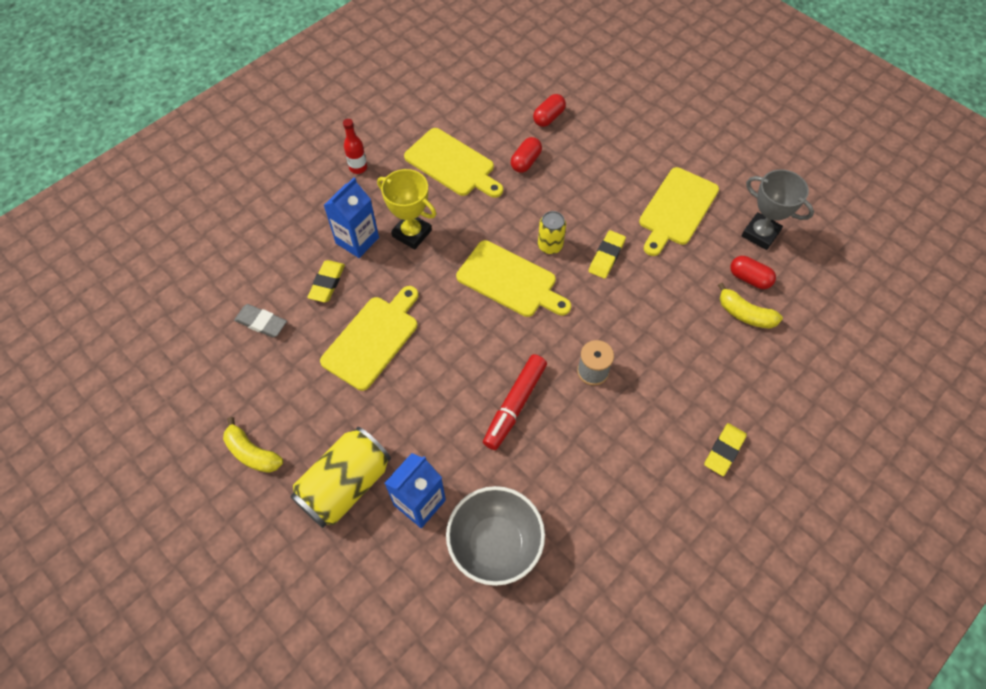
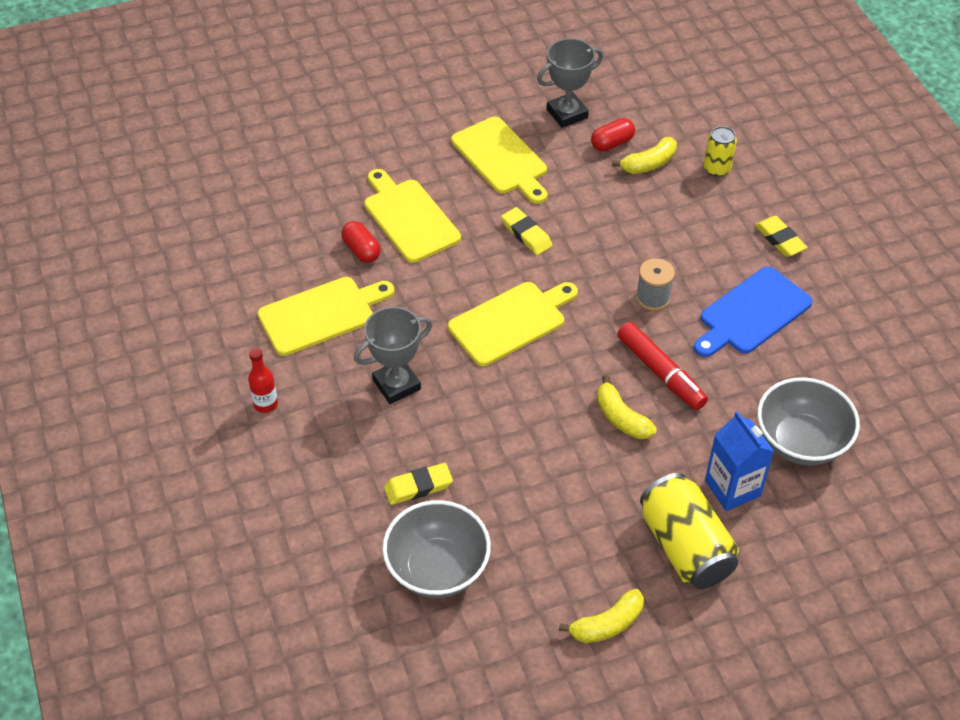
camera: 65 degrees left, 10 degrees down
grey eraser [234,304,287,338] -> grey bowl [382,500,491,598]
yellow eraser [307,260,345,302] -> yellow eraser turned 60 degrees counterclockwise [384,463,453,505]
yellow cutting board [320,286,419,391] -> yellow cutting board moved to [364,169,461,263]
blue carton [324,177,379,258] -> none
yellow trophy [377,169,436,250] -> grey trophy [354,307,433,404]
red capsule [533,94,566,127] -> none
yellow can [538,211,566,254] -> yellow can moved to [704,126,737,177]
none -> yellow banana [597,375,657,439]
none -> blue cutting board [694,267,813,357]

